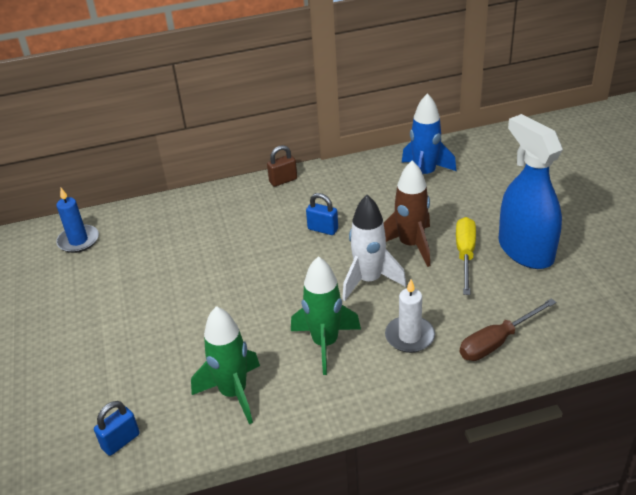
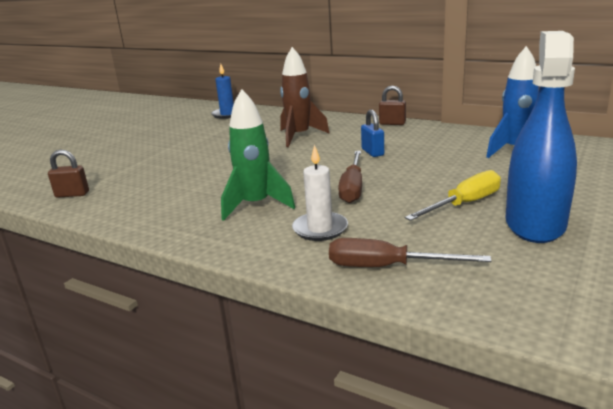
camera: 45 degrees right, 15 degrees down
blue padlock [94,401,140,456] -> brown padlock [48,150,89,198]
green rocket [191,306,260,424] -> none
white rocket [342,195,407,301] -> brown screwdriver [338,151,362,203]
brown rocket [384,160,430,267] -> brown rocket moved to [280,47,330,147]

